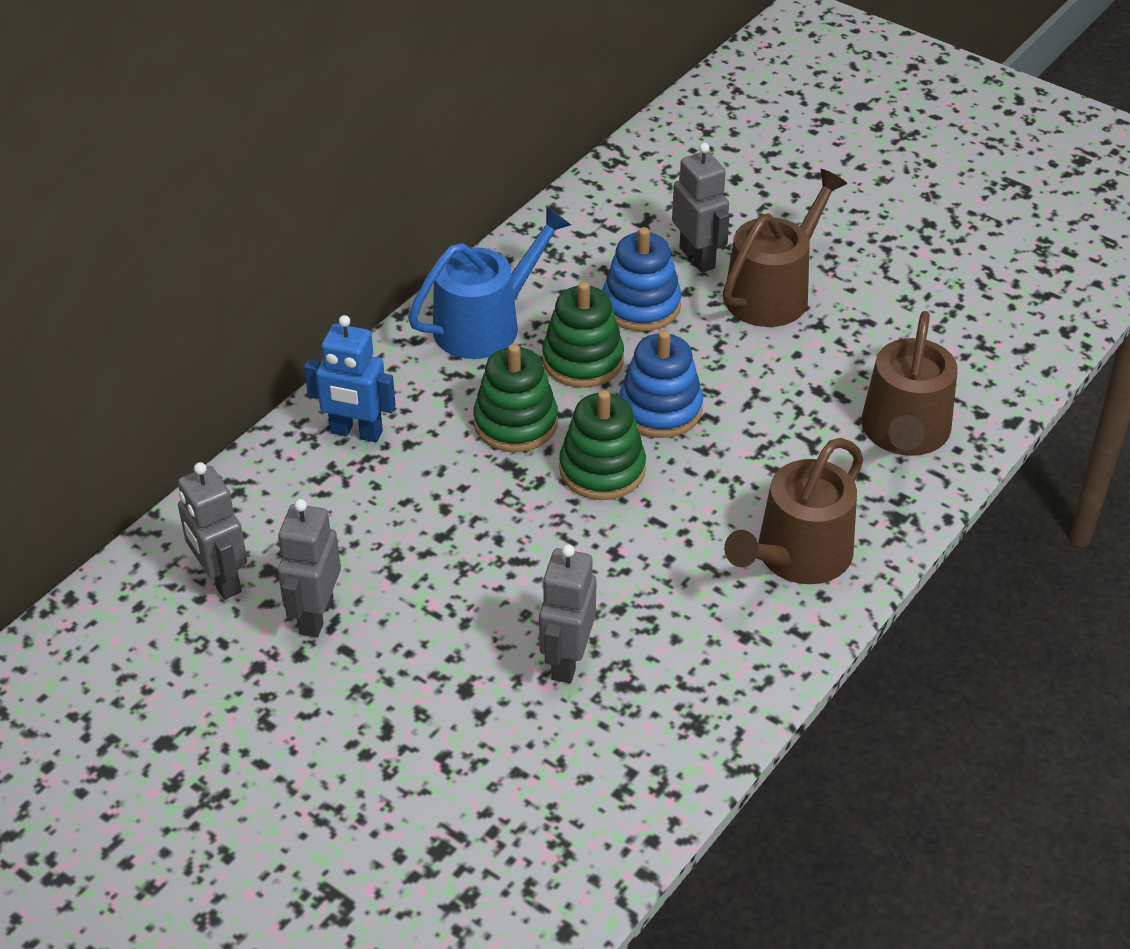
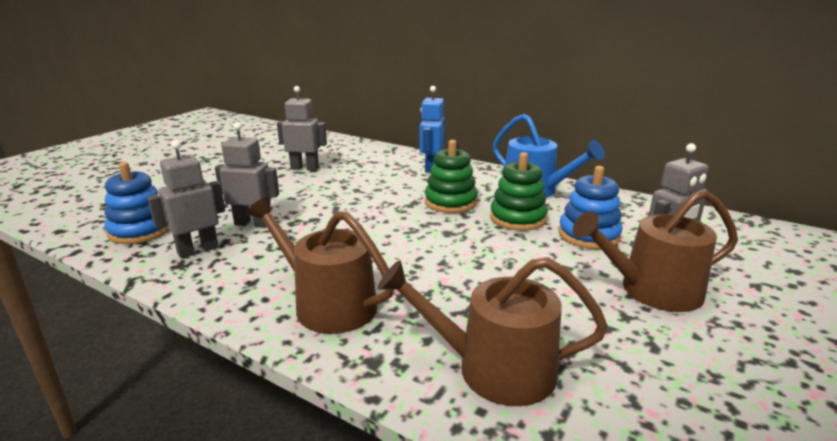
camera: 85 degrees right, 20 degrees down
grey robot [178,462,247,600] -> grey robot moved to [147,140,225,258]
green stacking toy [559,390,646,500] -> none
blue stacking toy [619,330,703,438] -> blue stacking toy moved to [104,162,169,244]
brown watering can [723,169,848,327] -> brown watering can turned 135 degrees clockwise [572,190,738,312]

